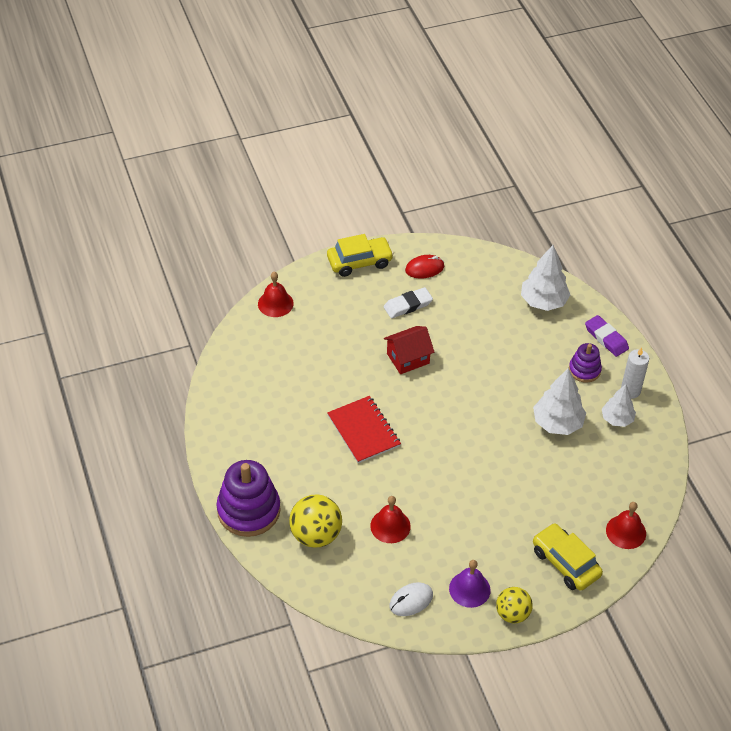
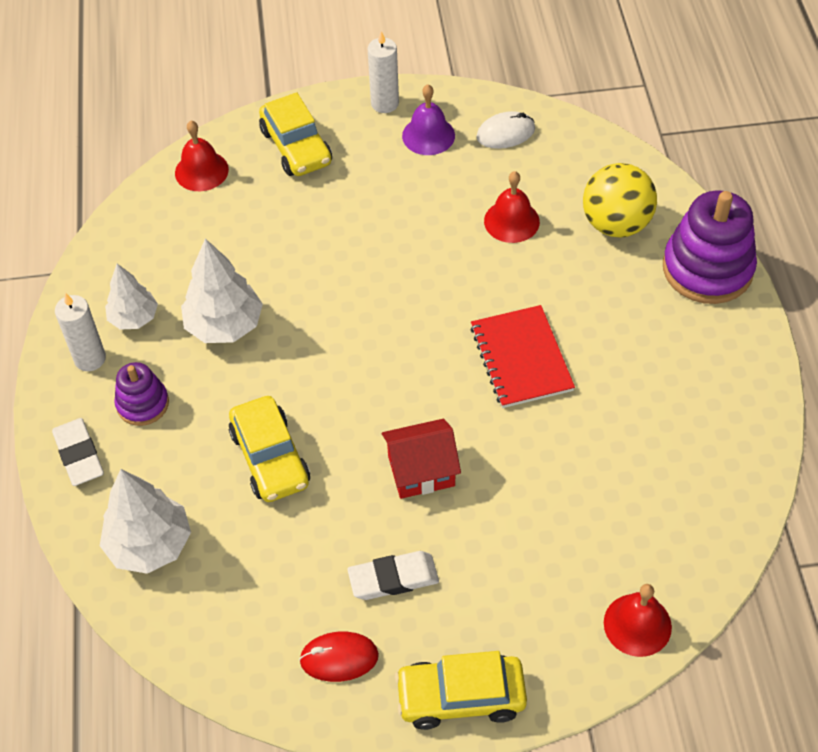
camera: 165 degrees left, 5 degrees up
yellow ball [496,587,533,623] -> white candle [368,31,399,113]
purple eraser [585,315,629,357] -> white eraser [52,418,104,486]
none -> yellow car [229,396,310,502]

